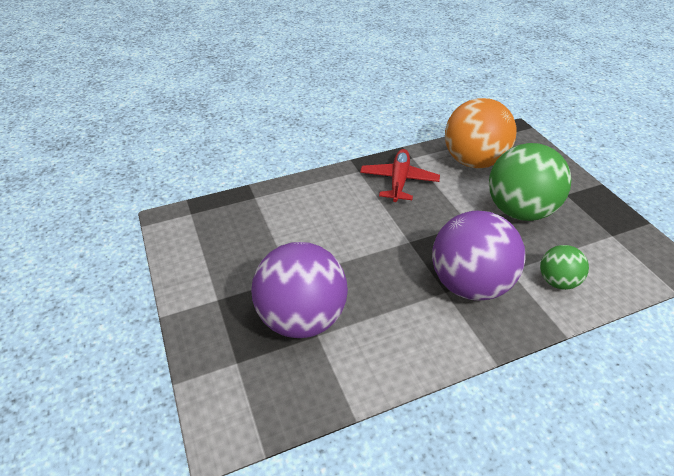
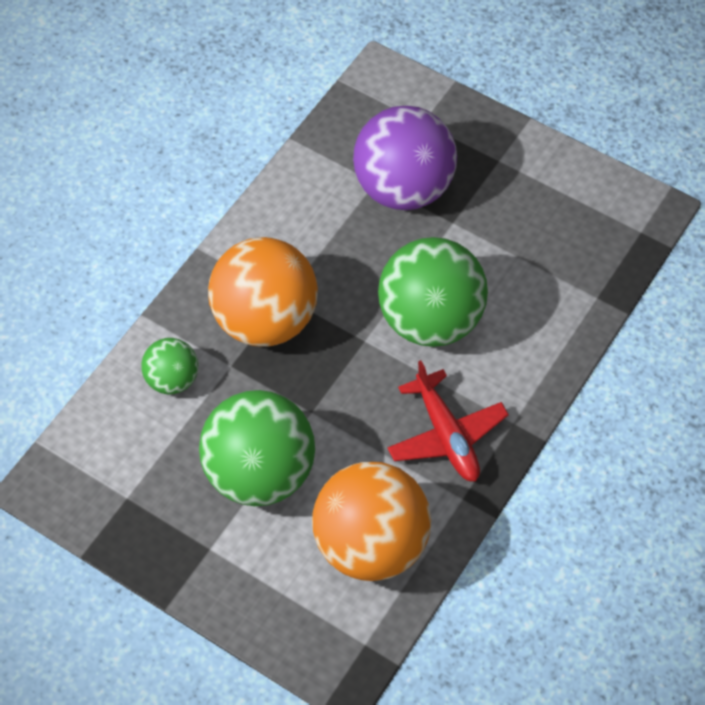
camera: 145 degrees right, 15 degrees up
purple ball [432,211,525,301] -> orange ball [208,237,318,347]
none -> green ball [378,237,488,347]

